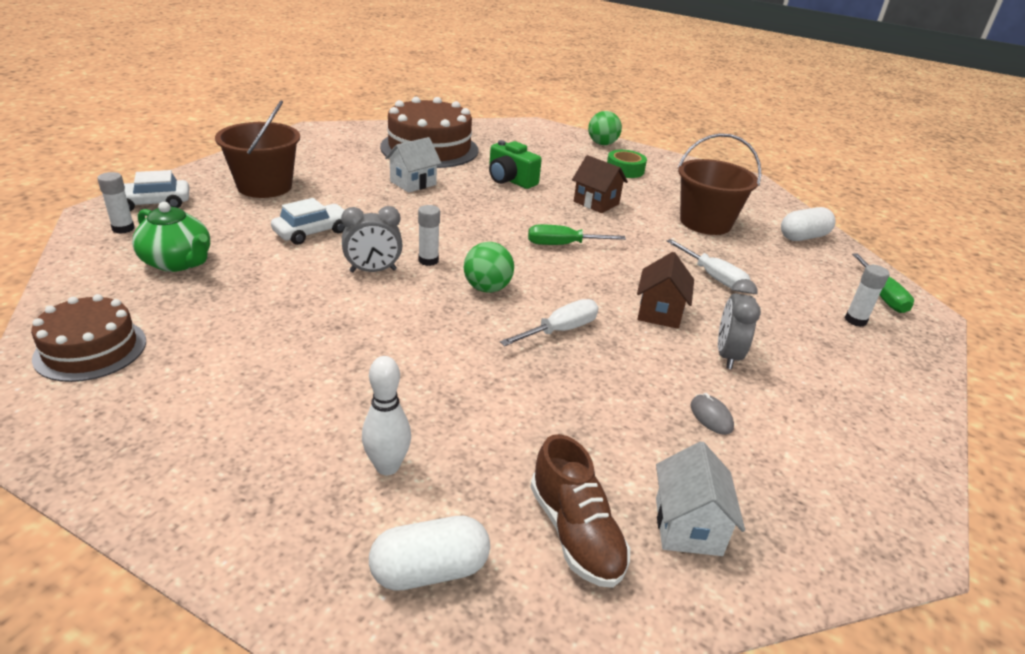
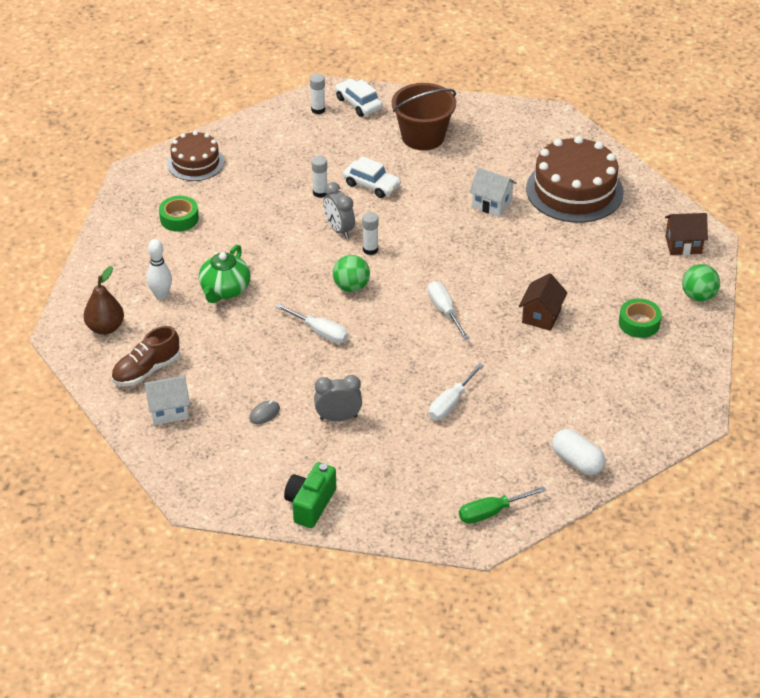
camera: 75 degrees right, 10 degrees up
green teapot [132,202,210,272] -> green teapot moved to [199,245,251,303]
white capsule [369,516,490,591] -> brown pear [83,266,124,335]
green camera [489,140,542,189] -> green camera moved to [284,462,336,528]
green screwdriver [528,224,626,245] -> white screwdriver [428,281,469,340]
brown house [637,252,694,329] -> brown house moved to [665,213,708,255]
brown bucket [678,133,762,235] -> none
white glue stick [845,265,890,327] -> white glue stick moved to [311,156,328,198]
none -> green tape [159,196,199,232]

